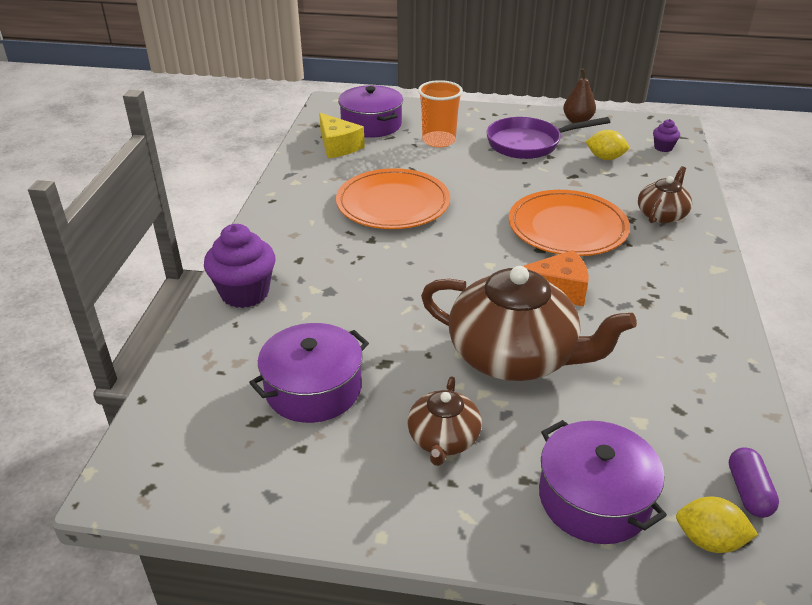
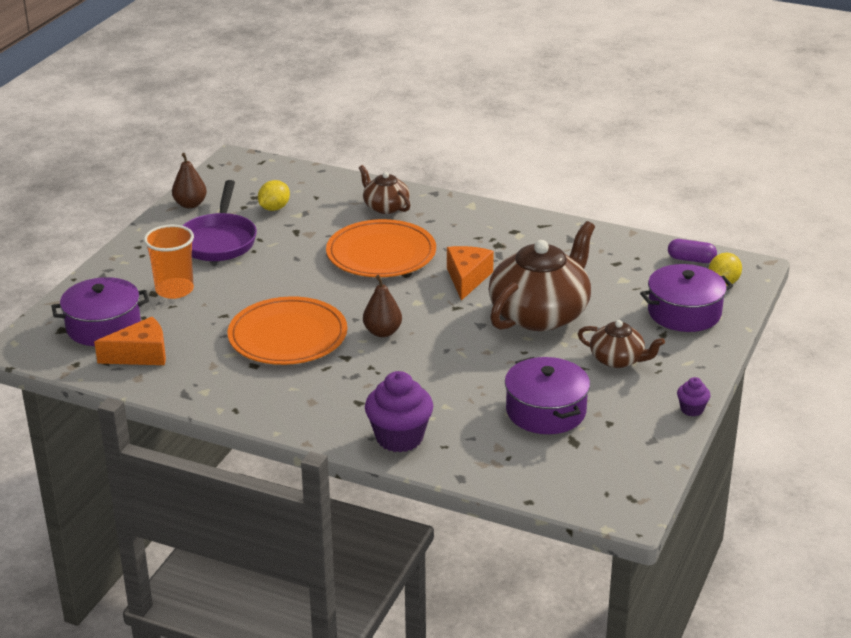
camera: 75 degrees left, 5 degrees down
yellow cheese [319,113,365,158] -> orange cheese [94,317,166,365]
purple cupcake [653,119,680,152] -> purple cupcake moved to [677,377,711,416]
none -> brown pear [363,275,402,337]

